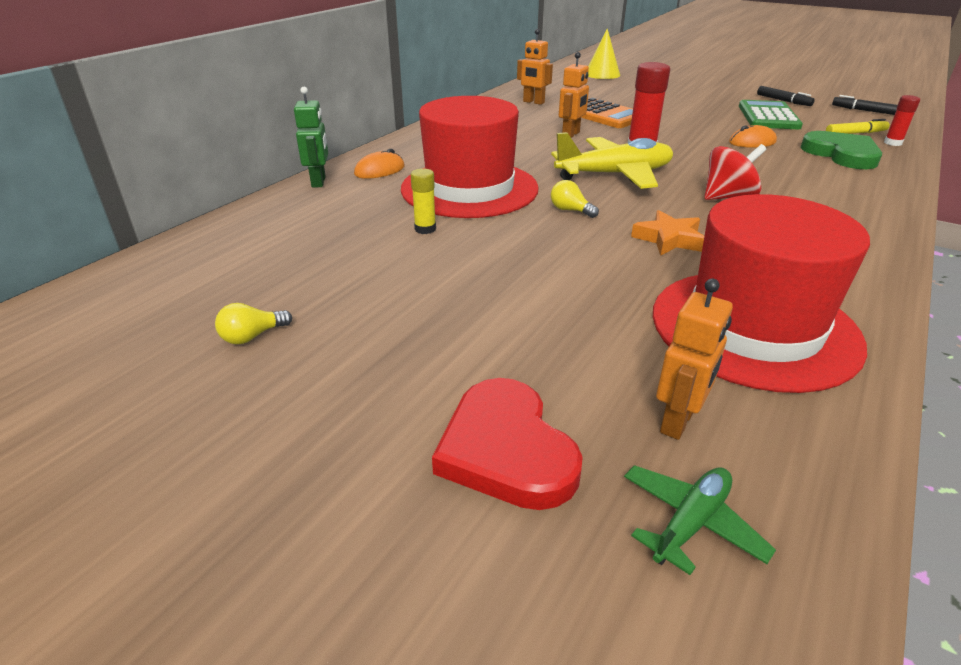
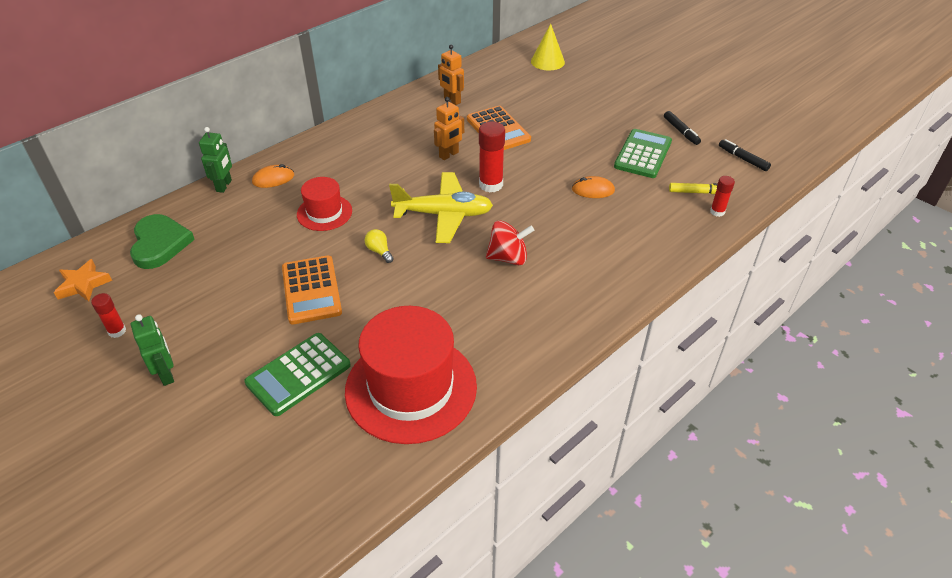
camera: 15 degrees right, 10 degrees up
yellow light bulb [215,303,292,344] -> red glue stick [91,293,126,338]
red hat [401,96,539,218] -> red hat [297,177,352,231], size x0.53
yellow glue stick [411,168,436,234] -> none
red heart [432,378,583,510] -> none
green plane [624,465,776,575] -> none
orange star [631,210,704,256] -> orange star moved to [54,259,112,301]
orange robot [656,279,733,440] -> none
green heart [800,131,882,169] -> green heart moved to [130,214,195,269]
none -> green robot [131,314,174,386]
none -> green calculator [244,333,351,416]
none -> orange calculator [282,255,342,325]

